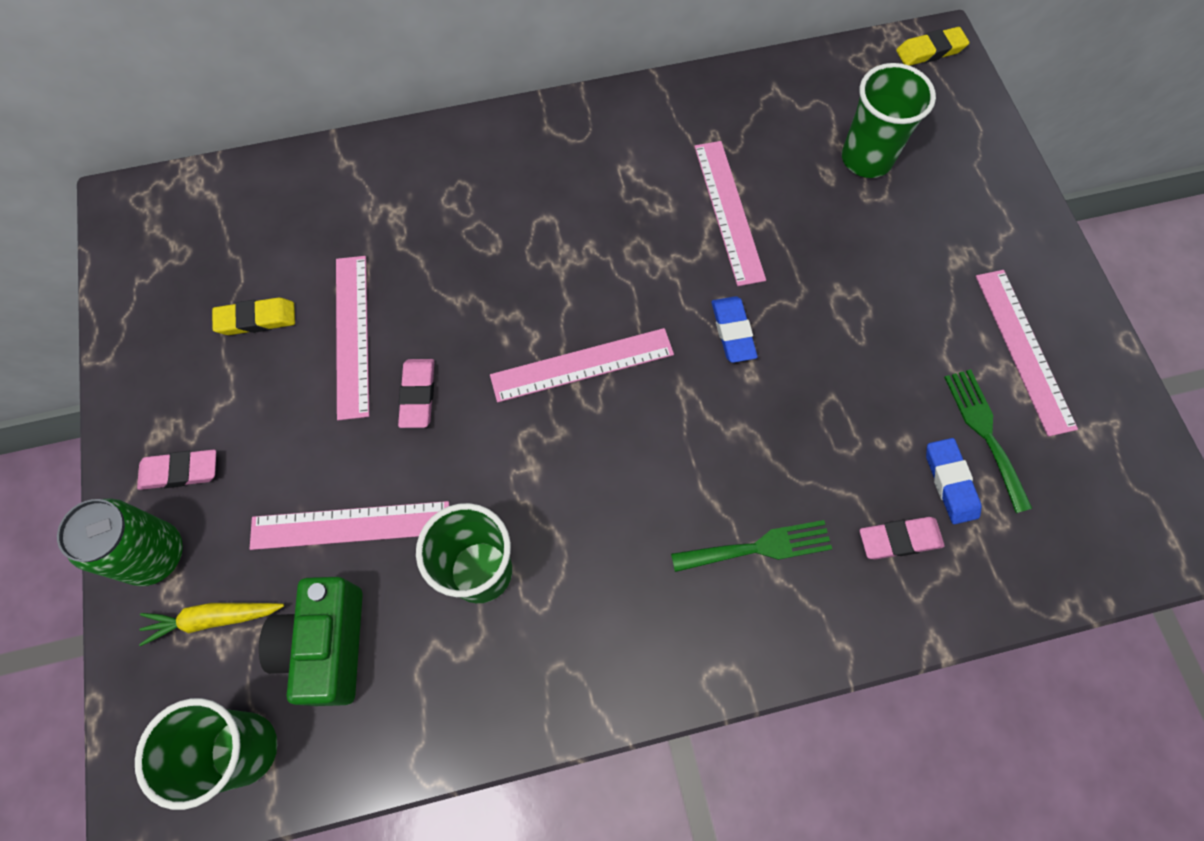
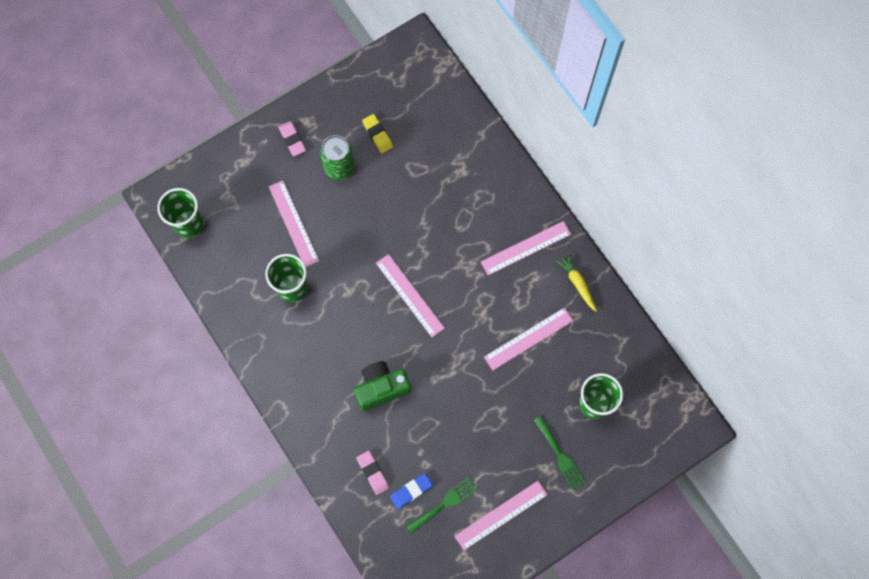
camera: 70 degrees right, 5 degrees up
green can [57,498,183,586] -> green can moved to [320,135,355,180]
yellow carrot [139,603,284,646] -> yellow carrot moved to [556,254,597,312]
green camera [259,577,363,706] -> green camera moved to [354,361,411,411]
pink ruler [336,256,369,420] -> pink ruler moved to [481,221,571,275]
pink eraser [398,359,434,428] -> none
green fork [671,520,832,572] -> green fork moved to [534,416,586,491]
blue eraser [712,296,758,363] -> none
yellow eraser [896,27,969,66] -> none

